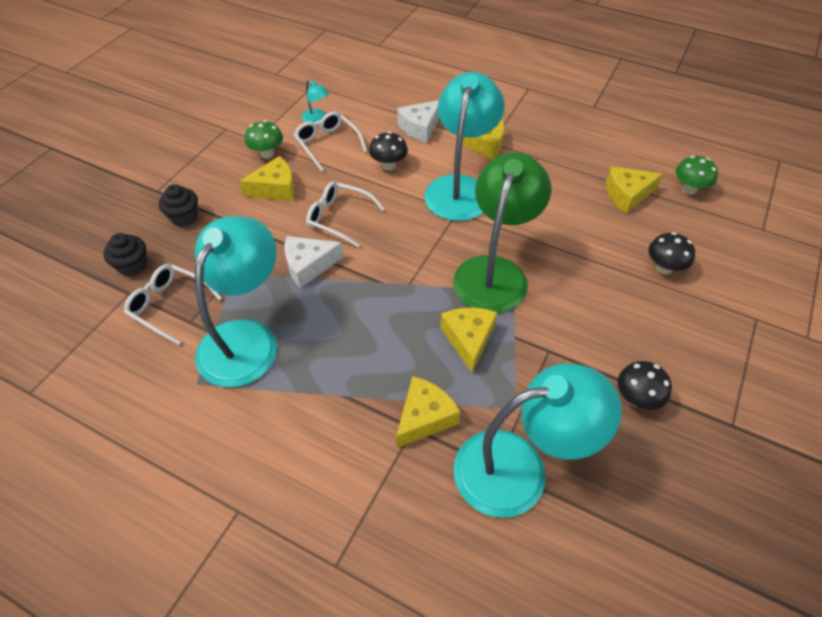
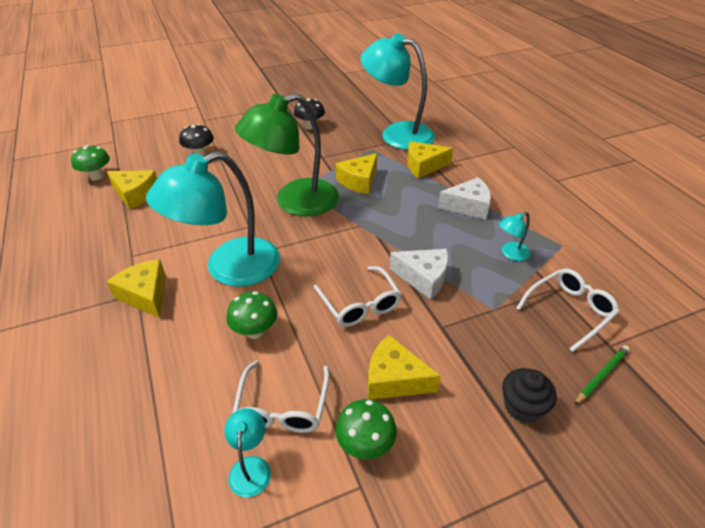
camera: 140 degrees left, 10 degrees down
black cupcake [103,233,147,276] -> green pencil [574,345,630,405]
white glasses [124,264,222,345] -> white glasses turned 105 degrees counterclockwise [516,268,620,352]
turquoise lamp [195,216,277,387] -> turquoise lamp [499,212,531,261], size x0.41
black mushroom [369,132,408,170] -> green mushroom [226,291,277,339]
white cheese [397,100,439,143] -> white cheese moved to [438,177,491,220]

